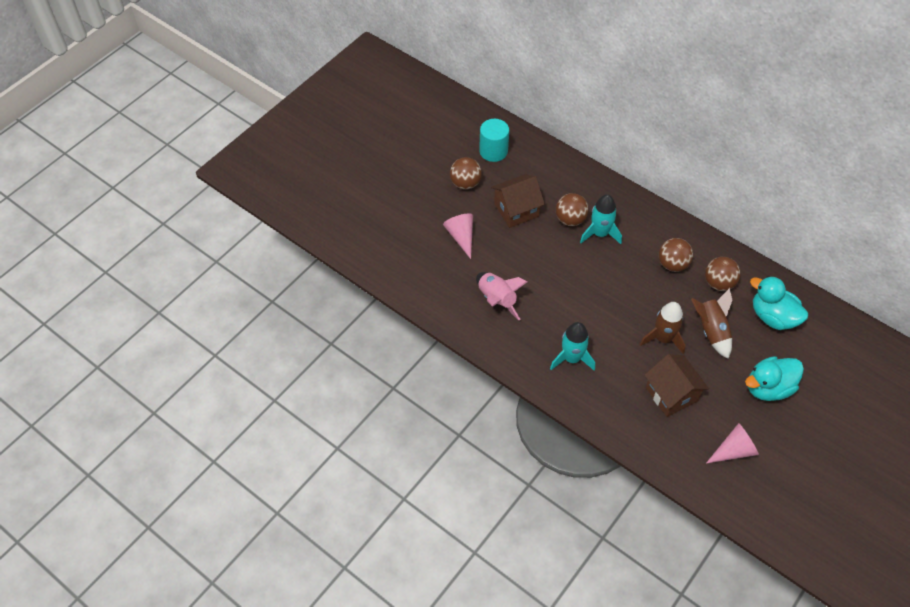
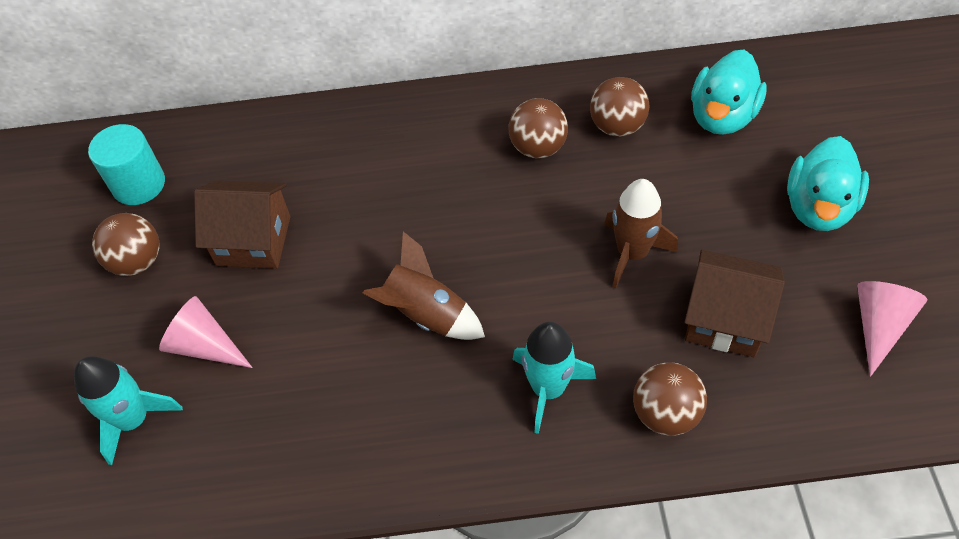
camera: 40 degrees left, 0 degrees up
pink rocket [476,272,527,320] -> none
brown house [491,174,545,228] -> brown house turned 75 degrees clockwise [194,181,290,269]
brown ball [556,193,589,226] -> brown ball moved to [633,362,707,436]
turquoise rocket [580,195,622,244] -> turquoise rocket moved to [74,356,183,465]
brown rocket [691,288,733,359] -> brown rocket moved to [363,231,485,340]
turquoise duck [750,276,808,330] -> turquoise duck turned 60 degrees counterclockwise [691,50,767,135]

